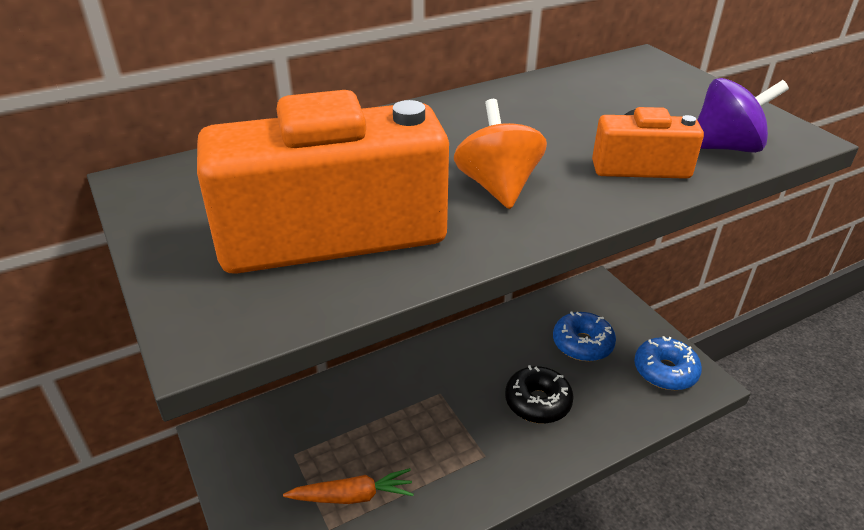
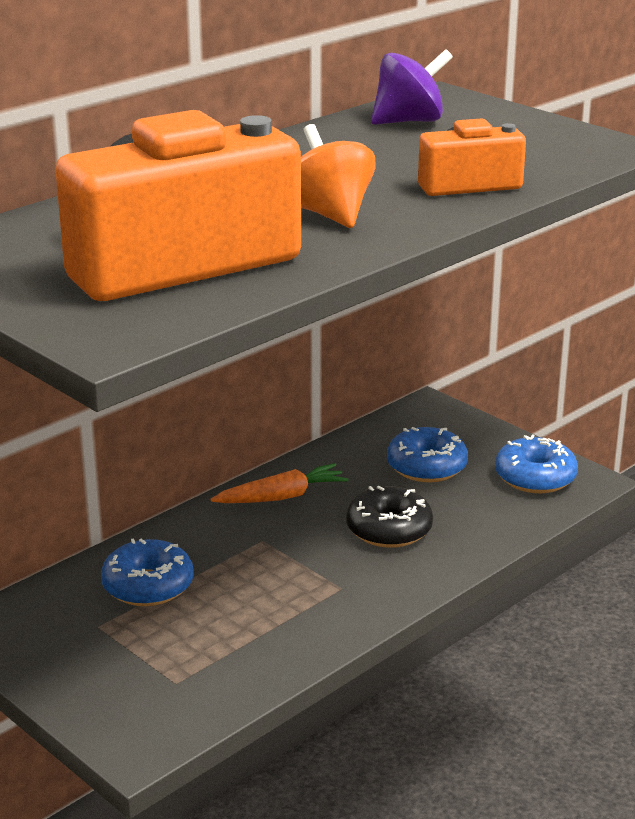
camera: 15 degrees left, 10 degrees down
orange carrot [283,468,414,504] -> orange carrot moved to [210,463,349,503]
purple spinning top [698,78,789,153] -> purple spinning top moved to [371,49,453,125]
none -> blue donut [101,538,194,606]

